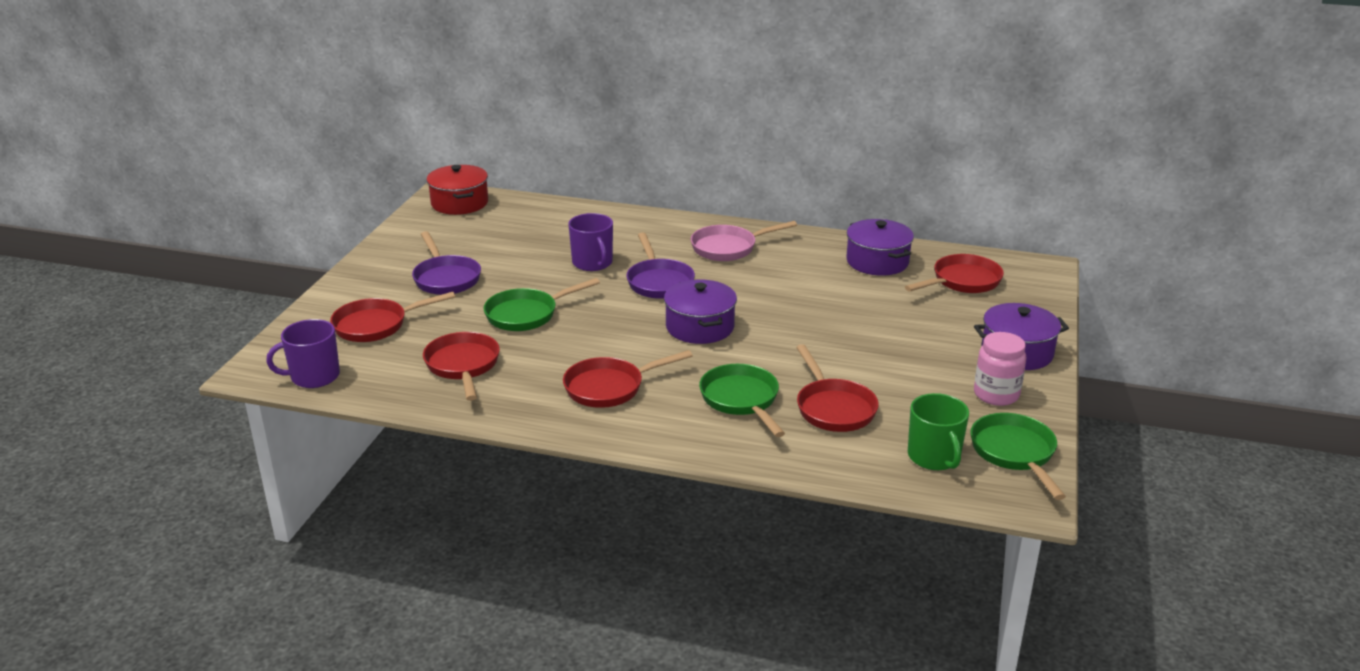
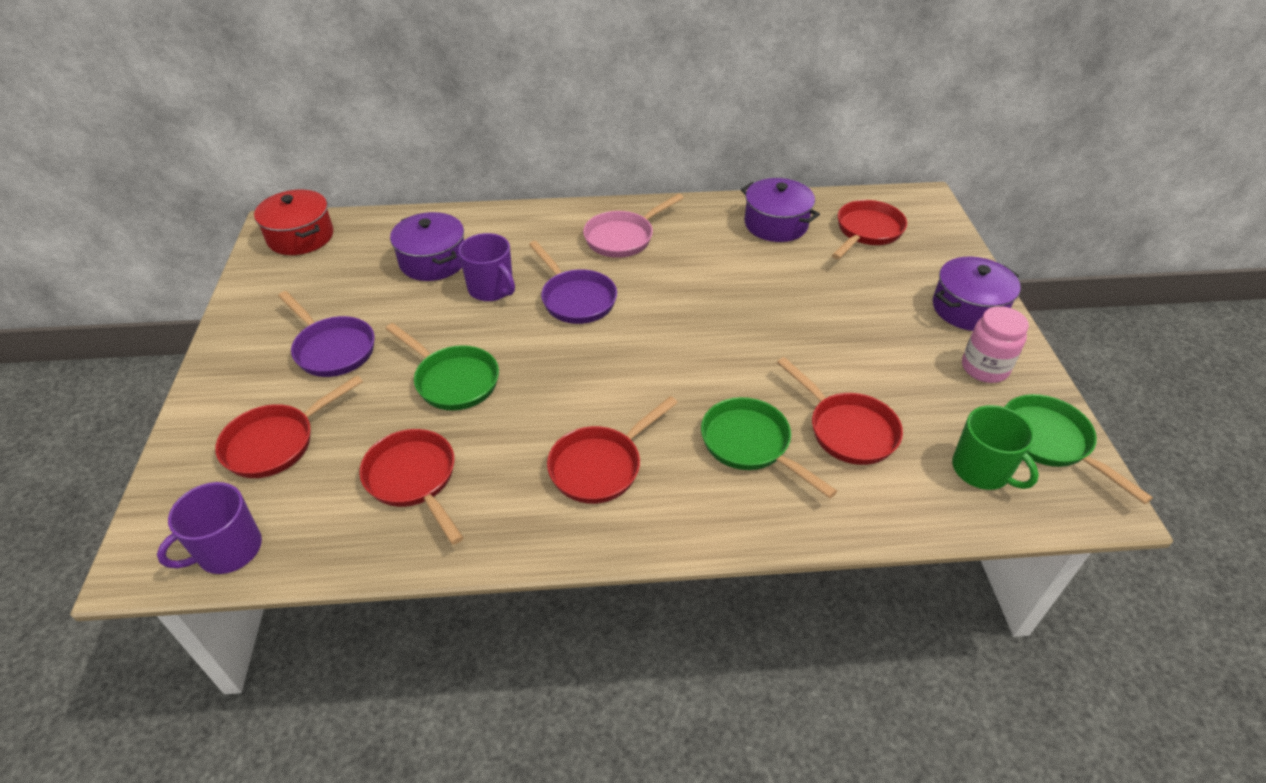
camera: 20 degrees left, 15 degrees up
green pan [484,278,600,331] -> green pan turned 90 degrees counterclockwise [386,323,499,411]
purple pot [664,280,737,344] -> purple pot moved to [390,212,464,281]

